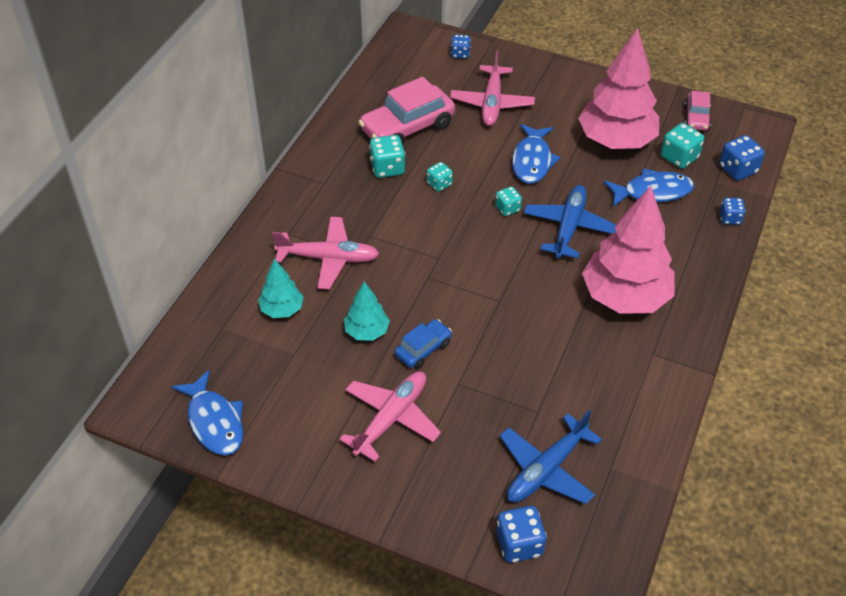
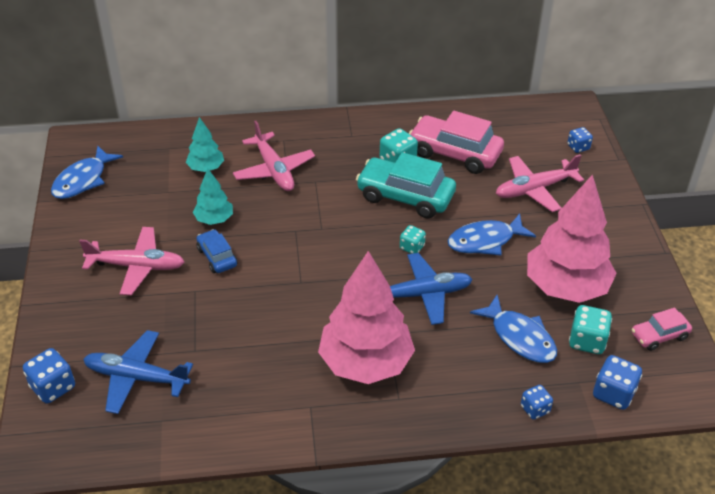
camera: 60 degrees right, 5 degrees down
blue car [395,319,452,369] -> blue car turned 135 degrees counterclockwise [196,229,237,273]
turquoise dice [427,162,453,192] -> turquoise car [356,152,456,219]

